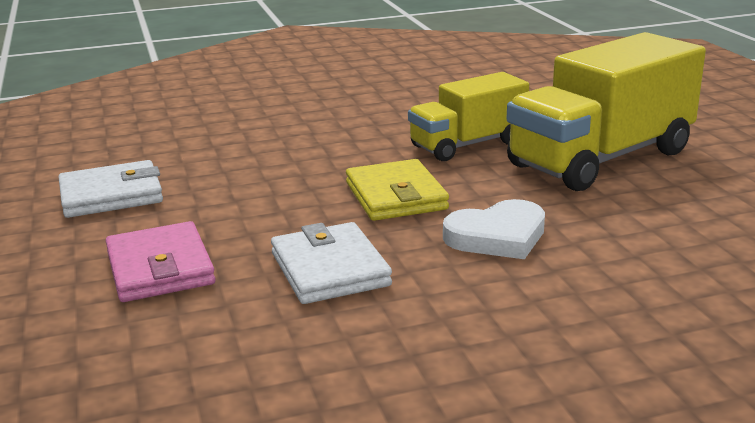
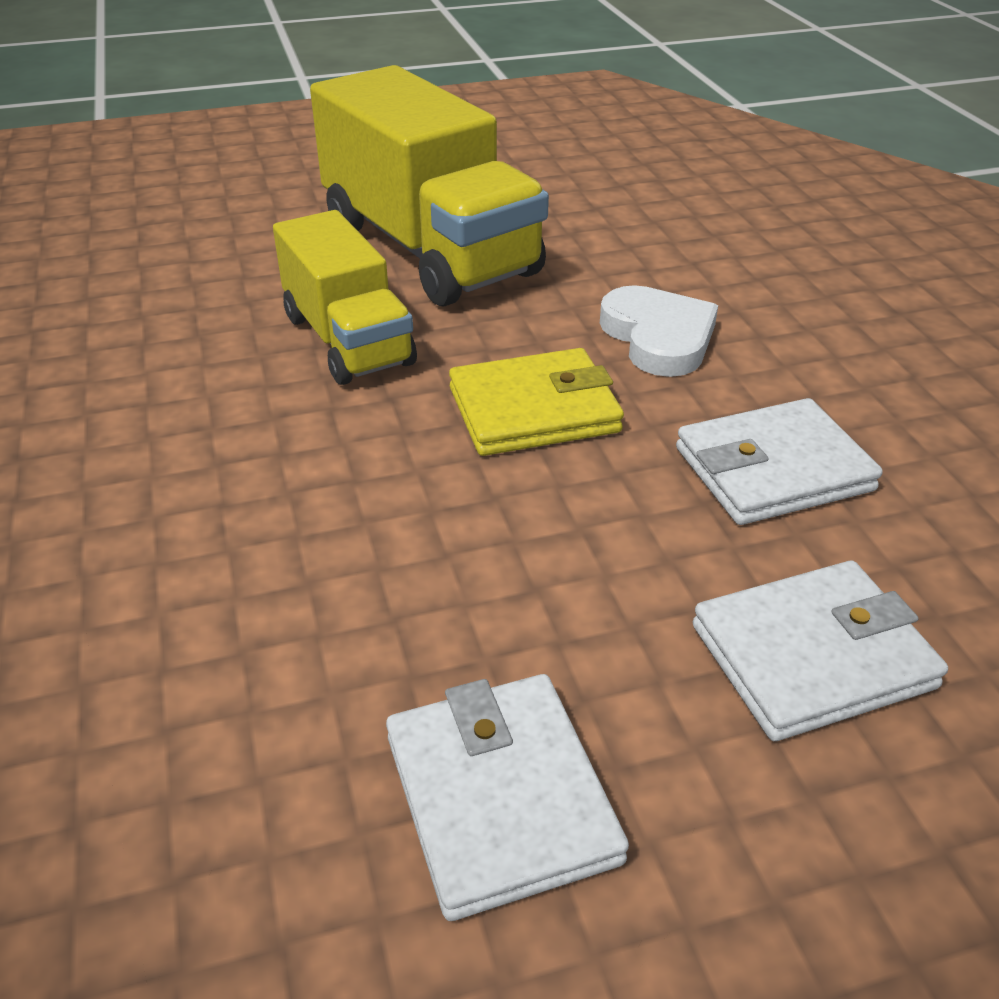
camera: 90 degrees left, 15 degrees up
pink wallet [106,221,216,302] -> white wallet [693,561,948,741]

